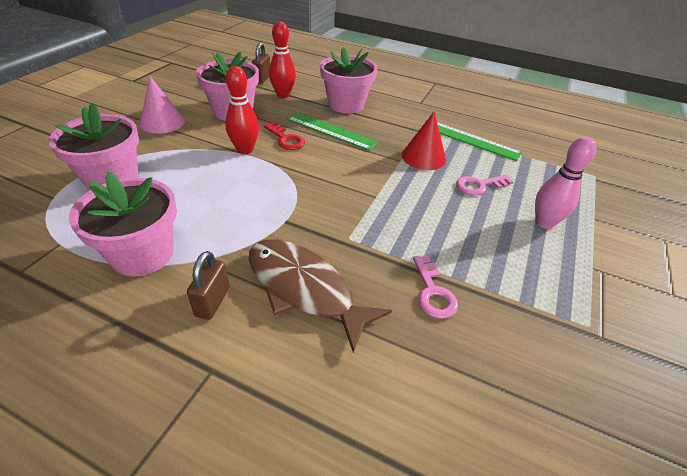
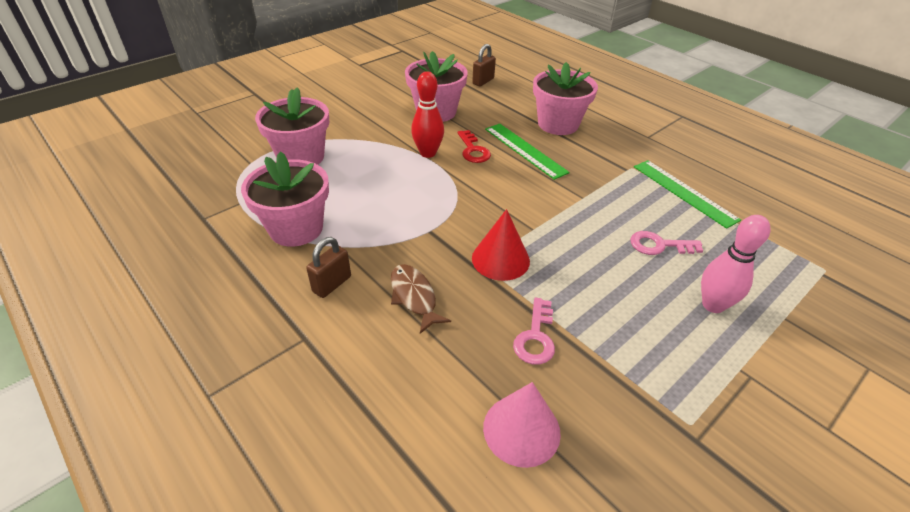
camera: 25 degrees right, 0 degrees up
pink cone [140,76,185,134] -> pink cone moved to [483,382,561,468]
brown fish [249,239,392,353] -> brown fish [391,264,451,334], size x0.58
red bowling pin [269,22,296,98] -> none
red cone [402,112,446,170] -> red cone moved to [472,209,530,281]

